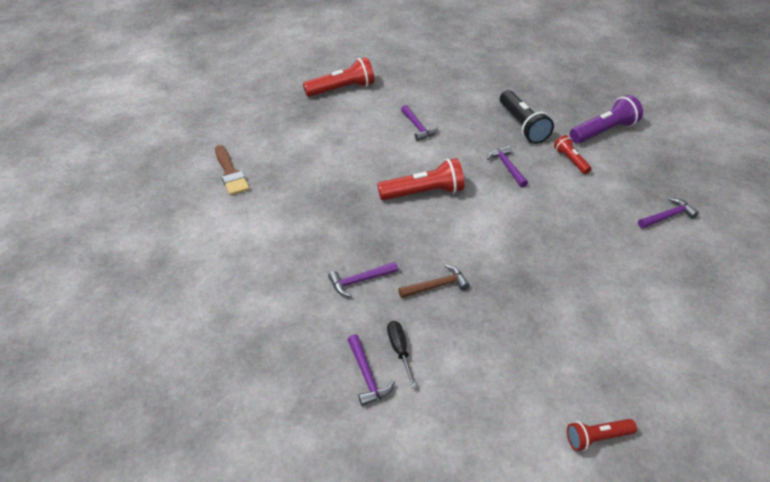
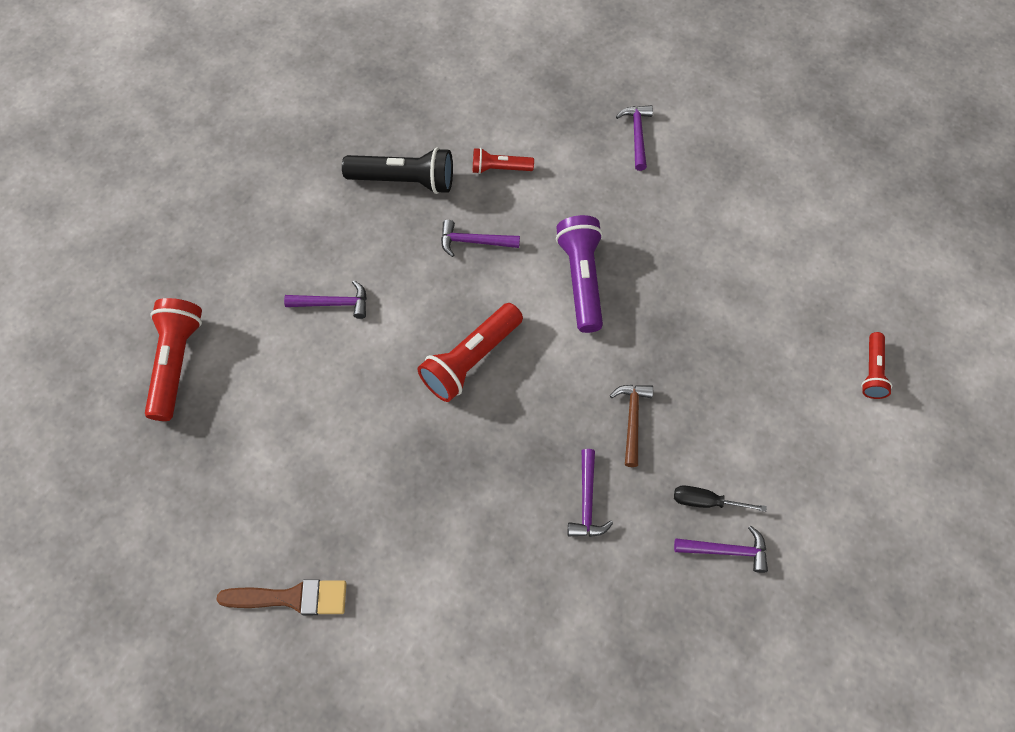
camera: 65 degrees left, 20 degrees up
red flashlight [377,158,464,200] -> red flashlight turned 150 degrees counterclockwise [417,303,523,402]
purple flashlight [570,95,643,144] -> purple flashlight moved to [556,215,603,333]

